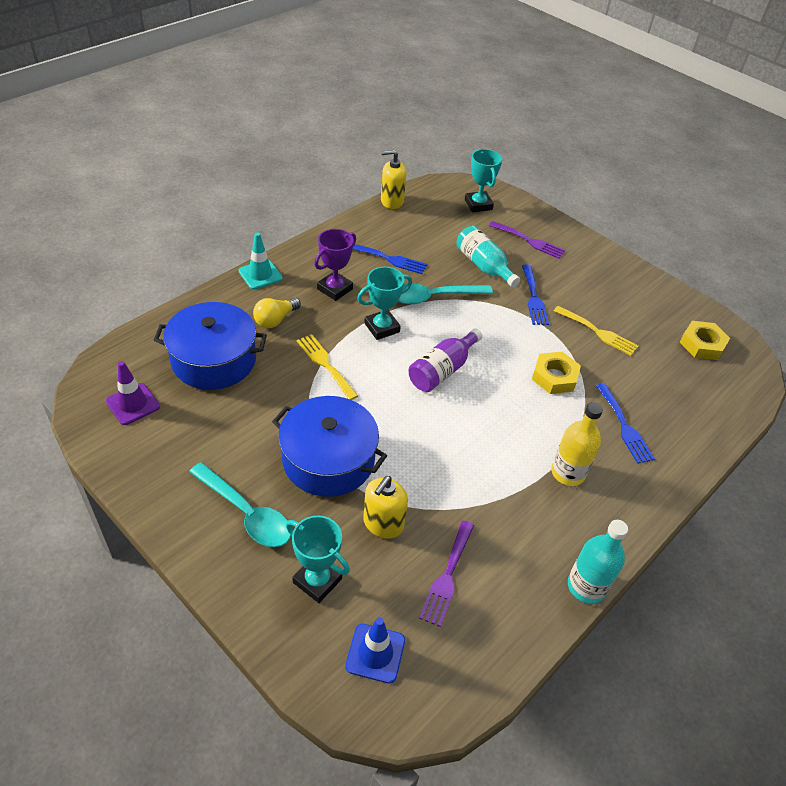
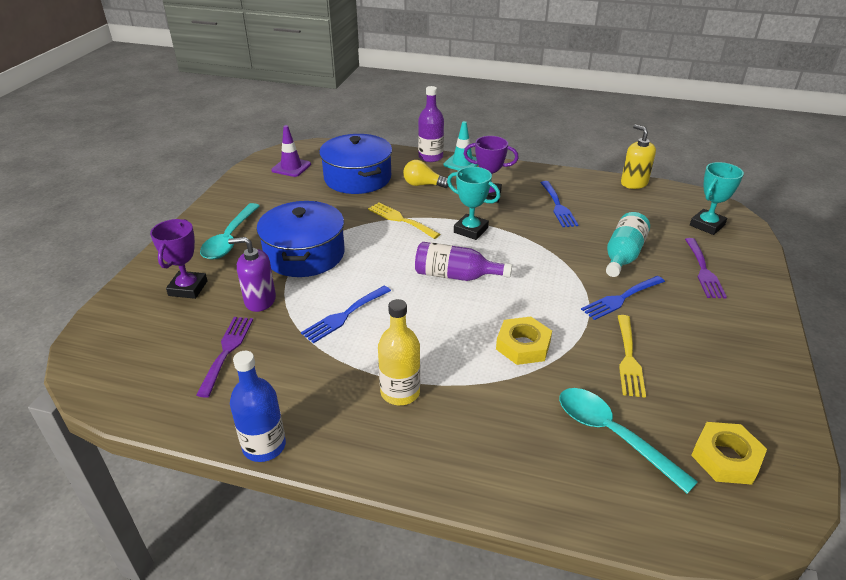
camera: 65 degrees right, 10 degrees down
turquoise trophy [286,515,350,603] -> purple trophy [150,219,207,299]
yellow fork [297,334,358,400] -> yellow fork turned 75 degrees counterclockwise [368,202,440,239]
blue traffic cone [345,617,405,684] -> none
yellow soap dispenser [363,476,408,539] -> purple soap dispenser [228,237,276,312]
turquoise spoon [398,283,493,304] -> turquoise spoon moved to [559,388,698,494]
purple fork [419,521,474,627] -> purple fork turned 105 degrees clockwise [196,317,253,398]
turquoise bottle [568,520,628,604] -> blue bottle [230,351,286,462]
blue fork [596,383,655,464] -> blue fork moved to [301,286,391,343]
none -> purple bottle [418,86,444,162]

